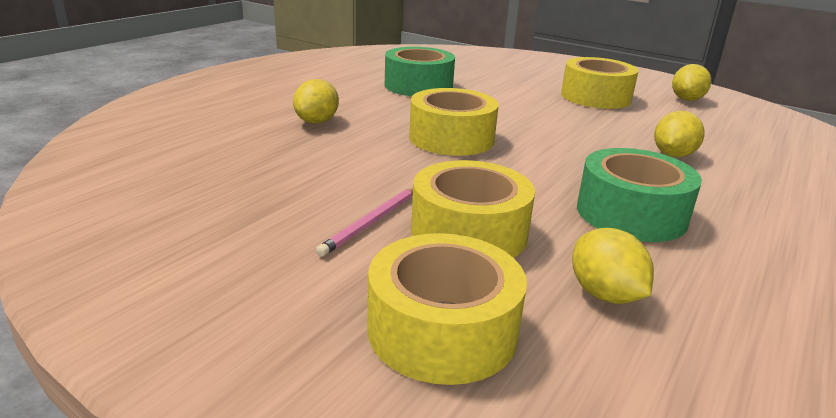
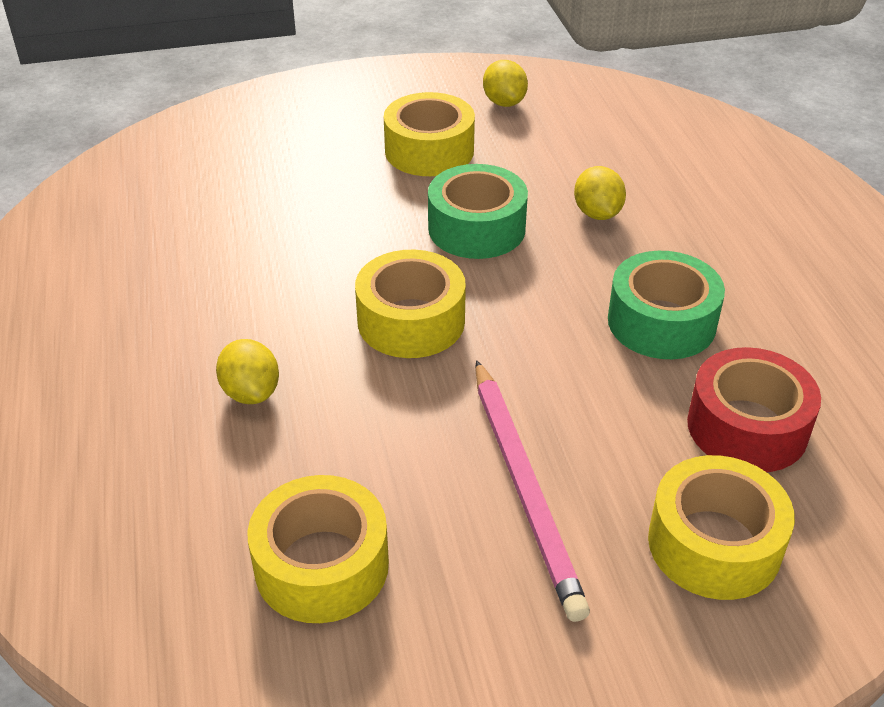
camera: 45 degrees left, 15 degrees up
pink pencil [316,188,413,257] -> pink pencil [475,360,590,622], size x1.88
green tape [385,47,455,96] -> green tape moved to [428,164,528,259]
yellow tape [411,160,535,258] -> yellow tape moved to [247,475,389,623]
yellow lemon [572,228,654,304] -> red tape [687,347,821,472]

